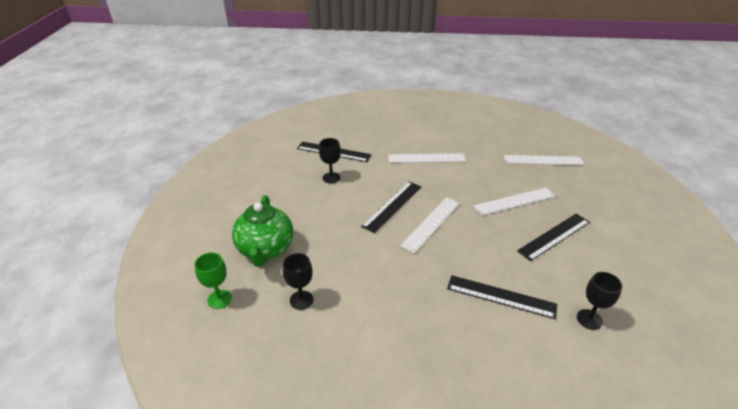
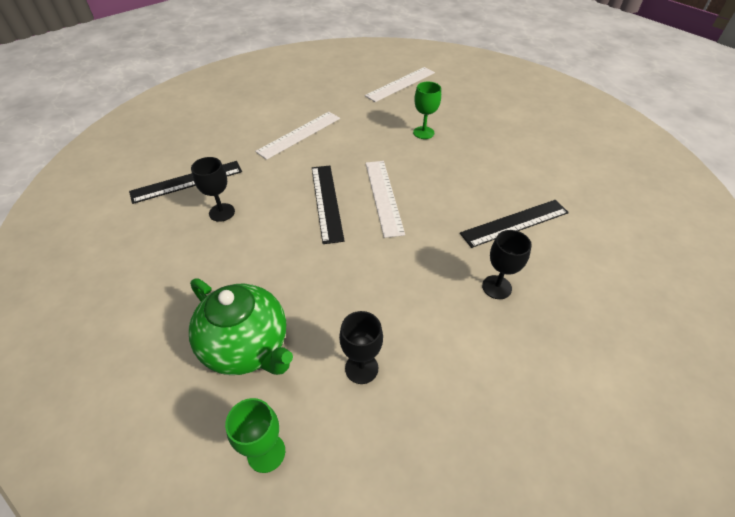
camera: 45 degrees left, 10 degrees up
white ruler [473,187,556,216] -> green goblet [413,82,441,139]
black ruler [517,213,590,261] -> none
black goblet [577,272,622,330] -> black goblet moved to [482,230,532,299]

